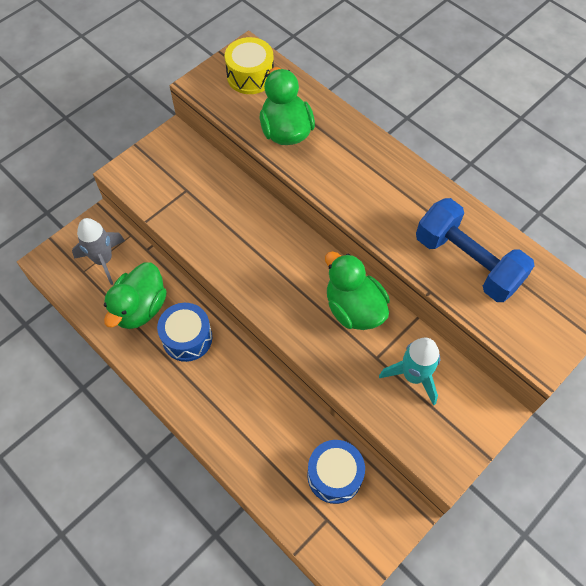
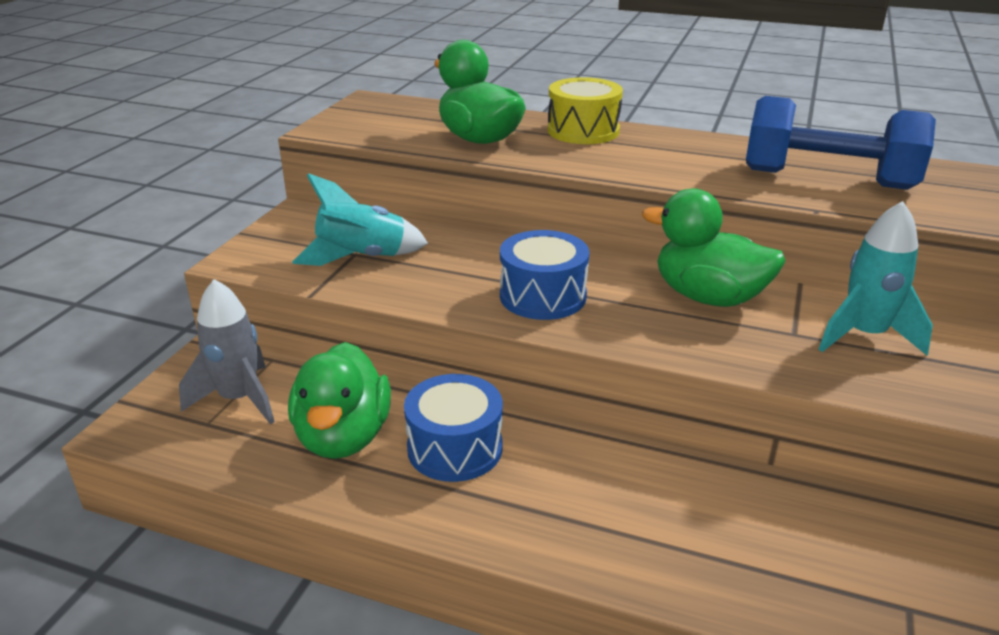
camera: 25 degrees left, 30 degrees down
yellow drum [225,37,274,94] -> yellow drum moved to [548,77,623,144]
blue drum [307,440,365,504] -> blue drum moved to [500,230,589,320]
none -> turquoise rocket [292,173,428,266]

